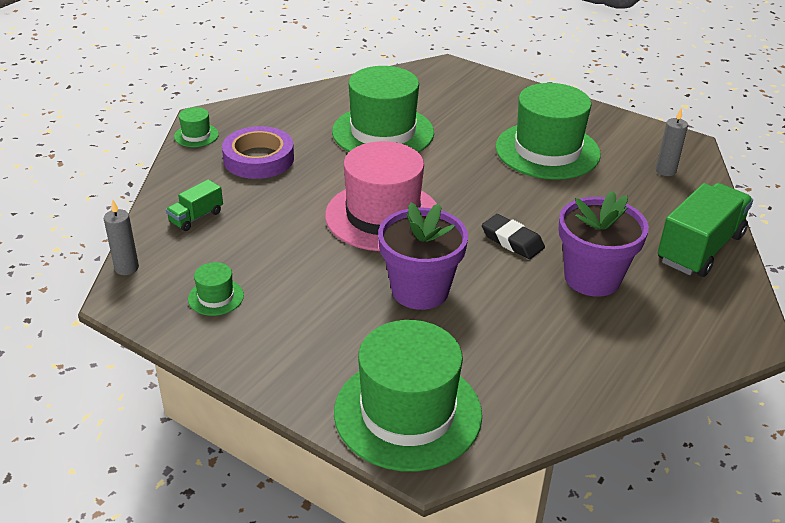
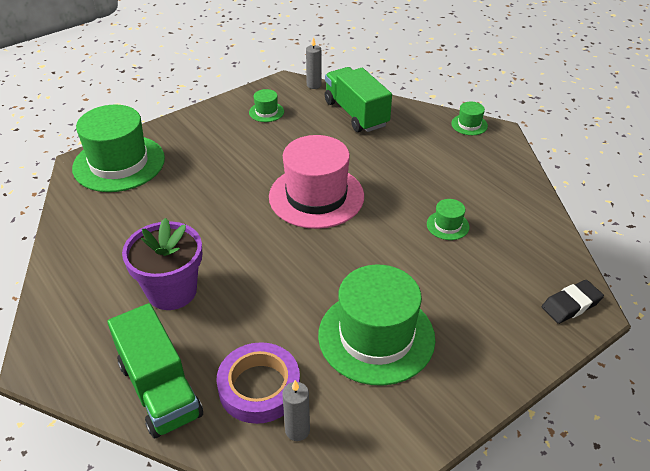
camera: 110 degrees right, 5 degrees up
green truck [166,179,223,231] -> green truck [325,67,392,132], size x2.03
purple tape [222,126,294,179] -> purple tape moved to [217,342,300,424]
green hat [332,66,434,152] -> green hat [427,199,469,240], size x0.43
purple flower pot [378,202,468,310] -> none
black eraser [482,214,545,259] -> black eraser moved to [542,280,604,324]

